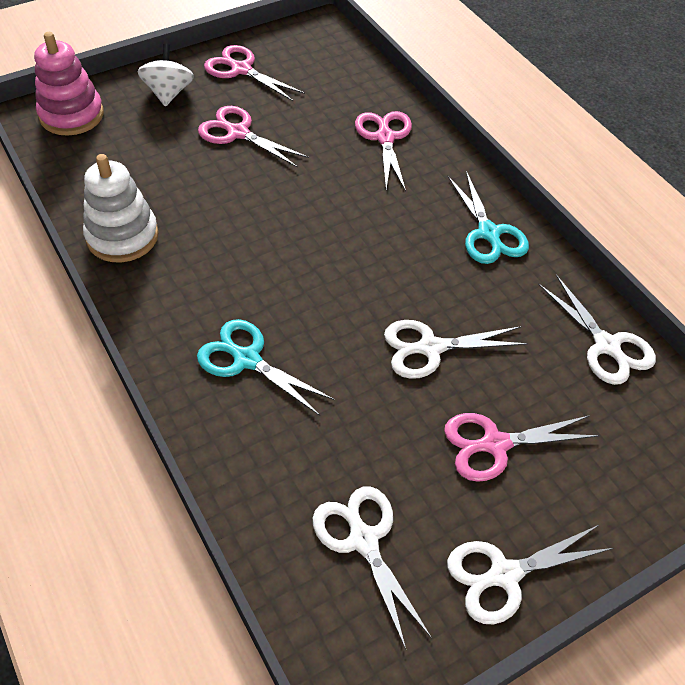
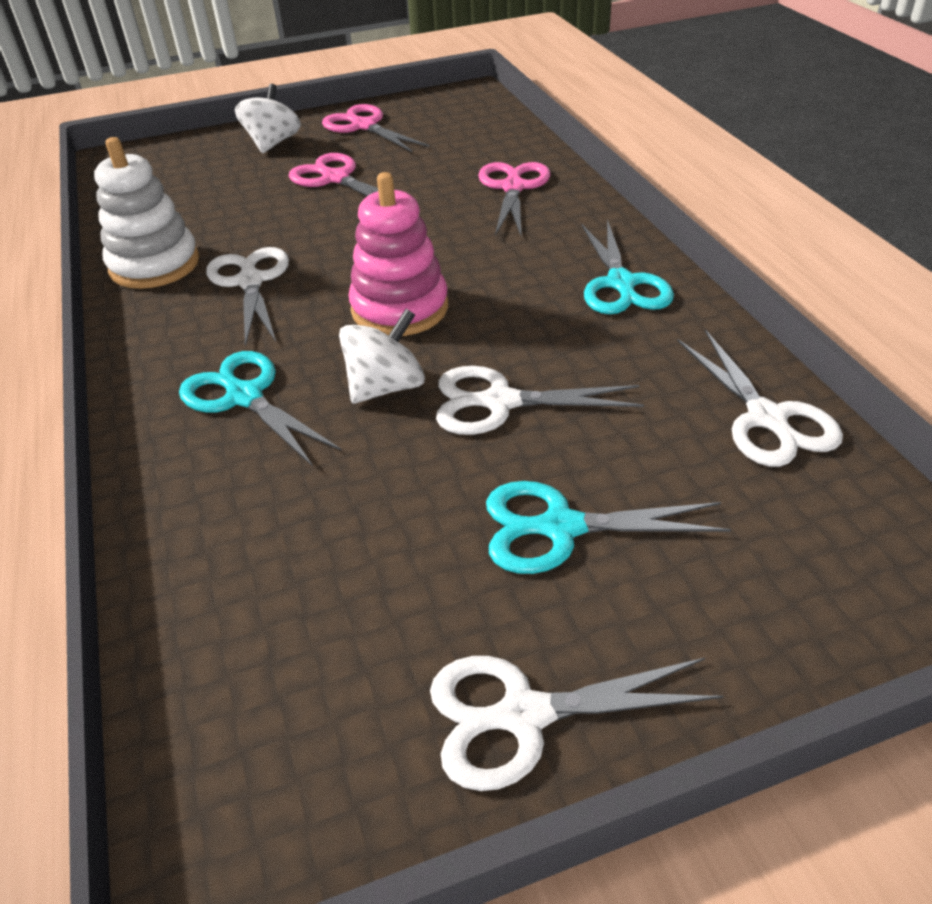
camera: 15 degrees right, 10 degrees down
pink stacking toy [34,32,104,136] -> pink stacking toy moved to [348,172,448,336]
white scissors [313,486,432,649] -> white scissors moved to [206,247,289,347]
pink scissors [444,413,600,482] -> turquoise scissors [486,481,731,574]
none -> white spinning top [339,309,425,404]

